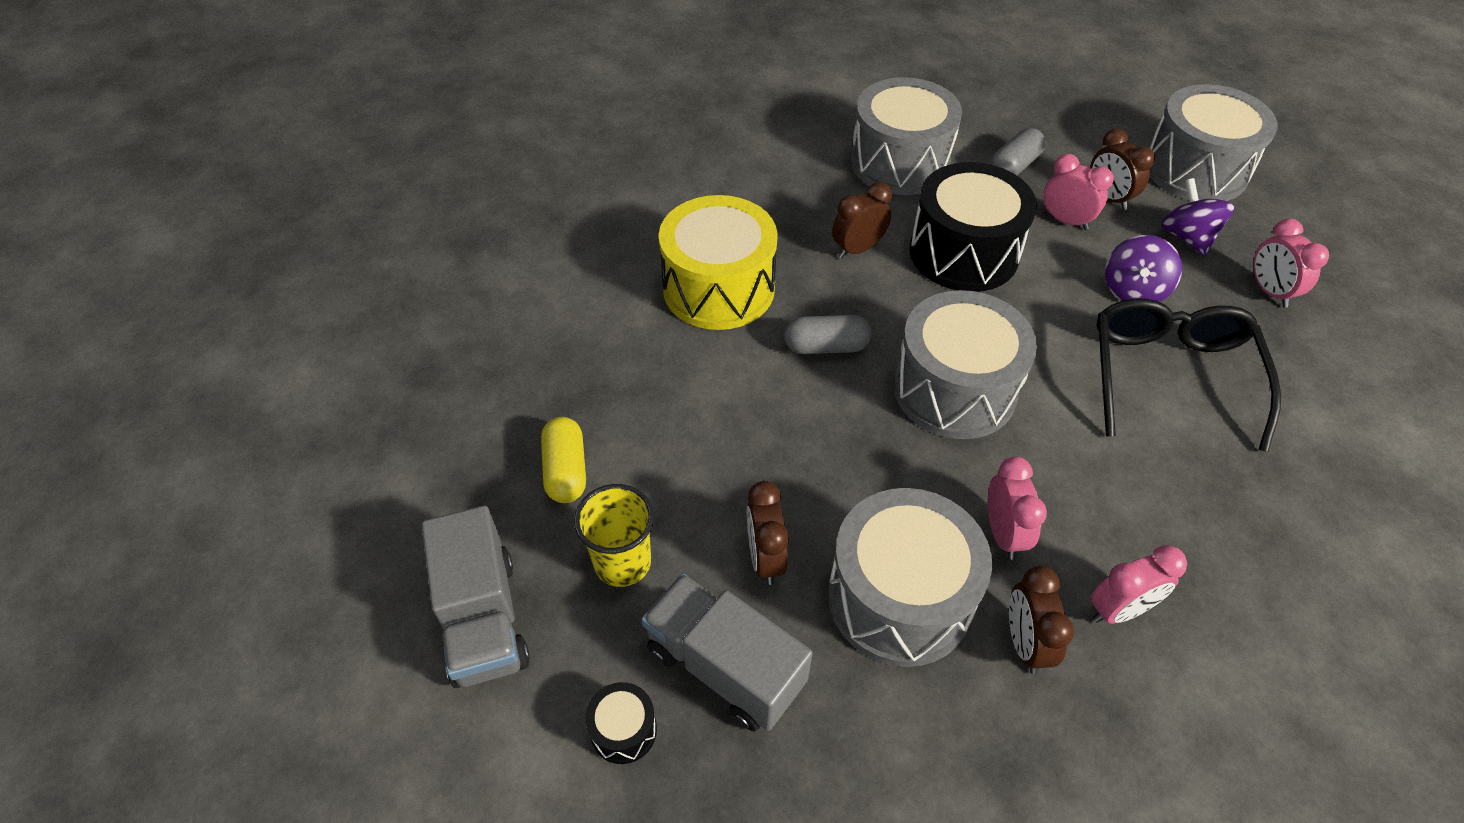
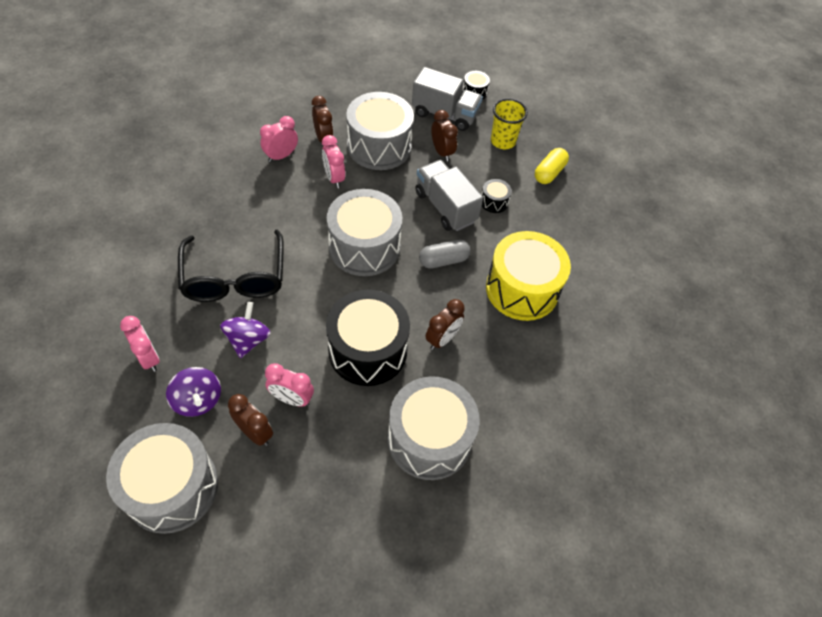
camera: 160 degrees right, 5 degrees up
grey truck [422,505,530,688] -> grey truck moved to [415,160,483,231]
yellow capsule [541,417,586,503] -> yellow capsule turned 60 degrees clockwise [535,148,569,184]
grey capsule [990,128,1046,175] -> none
none -> black drum [481,179,512,213]

